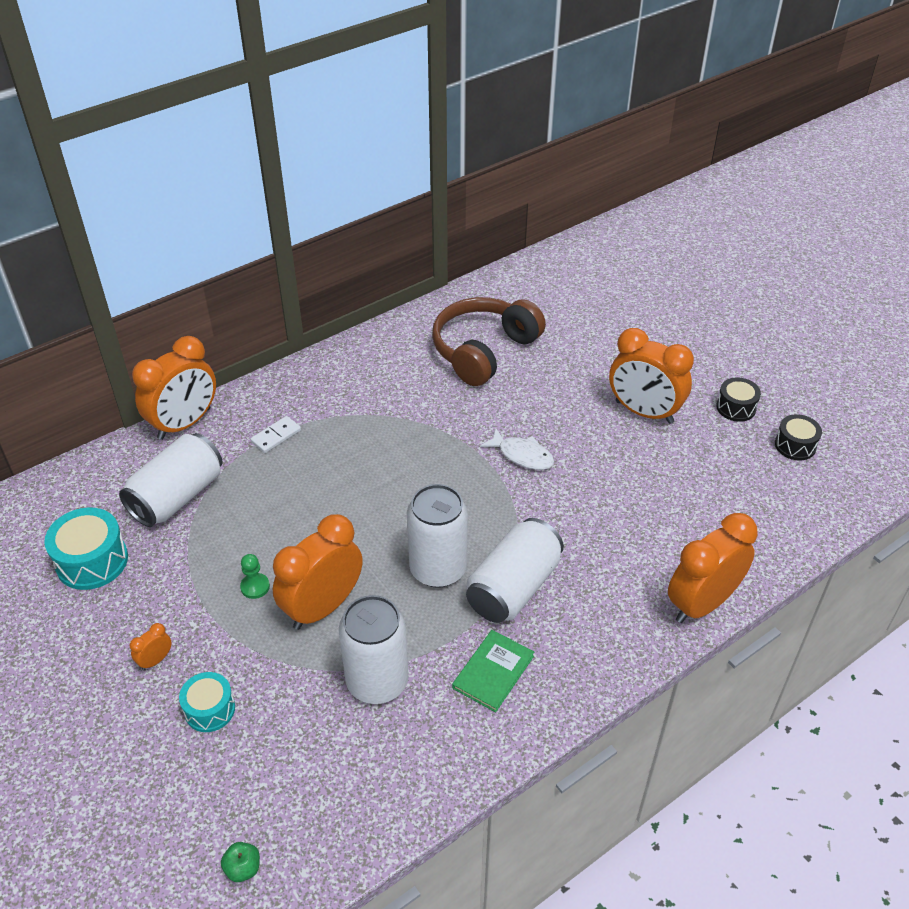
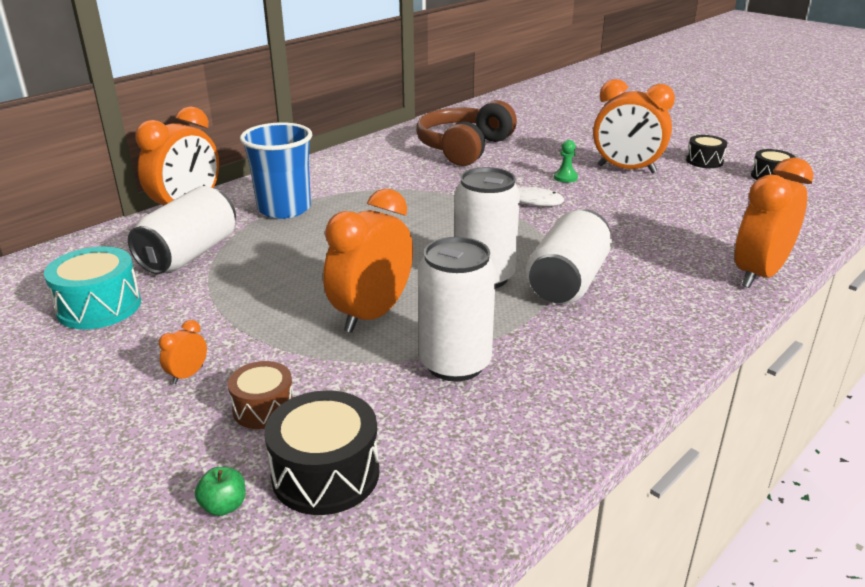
camera: 10 degrees left, 15 degrees down
turquoise drum [179,672,235,732] -> brown drum [228,361,294,429]
green apple [221,842,260,882] -> green apple moved to [195,467,246,516]
green pawn [240,554,270,599] -> green pawn moved to [554,140,578,183]
white domino [250,416,301,453] -> blue cup [240,122,312,219]
green book [452,630,534,712] -> none
none -> black drum [264,390,379,515]

